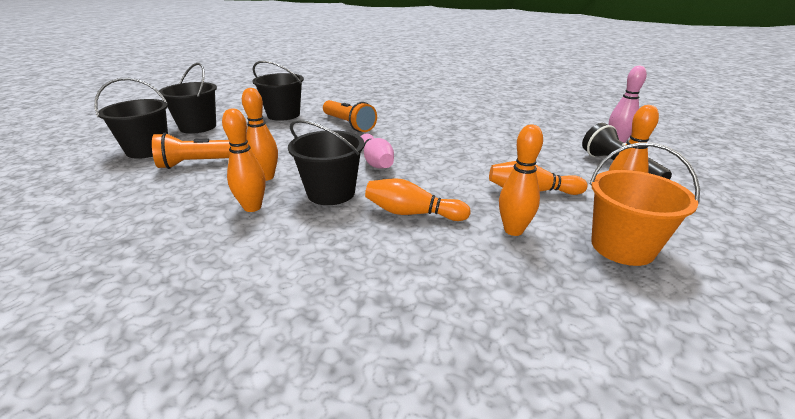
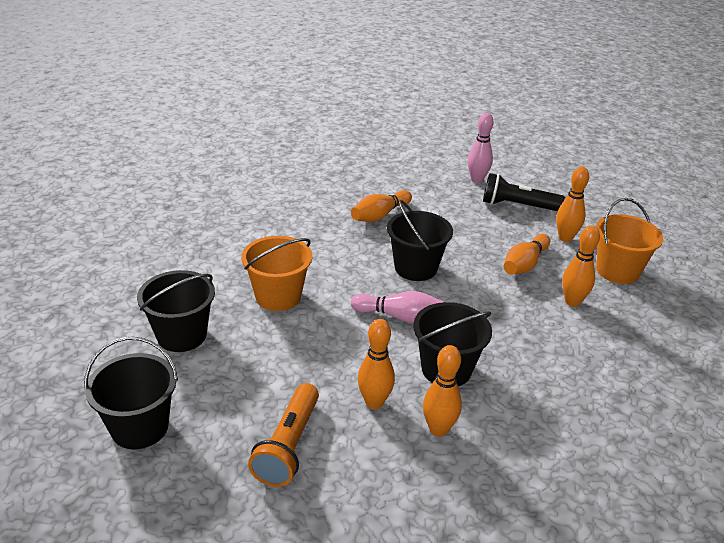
camera: 60 degrees left, 5 degrees up
black bucket [95,78,168,159] -> black bucket moved to [387,200,453,281]
orange flashlight [323,100,377,132] -> orange bucket [241,236,312,311]
orange bowling pin [365,178,471,221] -> orange bowling pin moved to [351,190,412,222]

